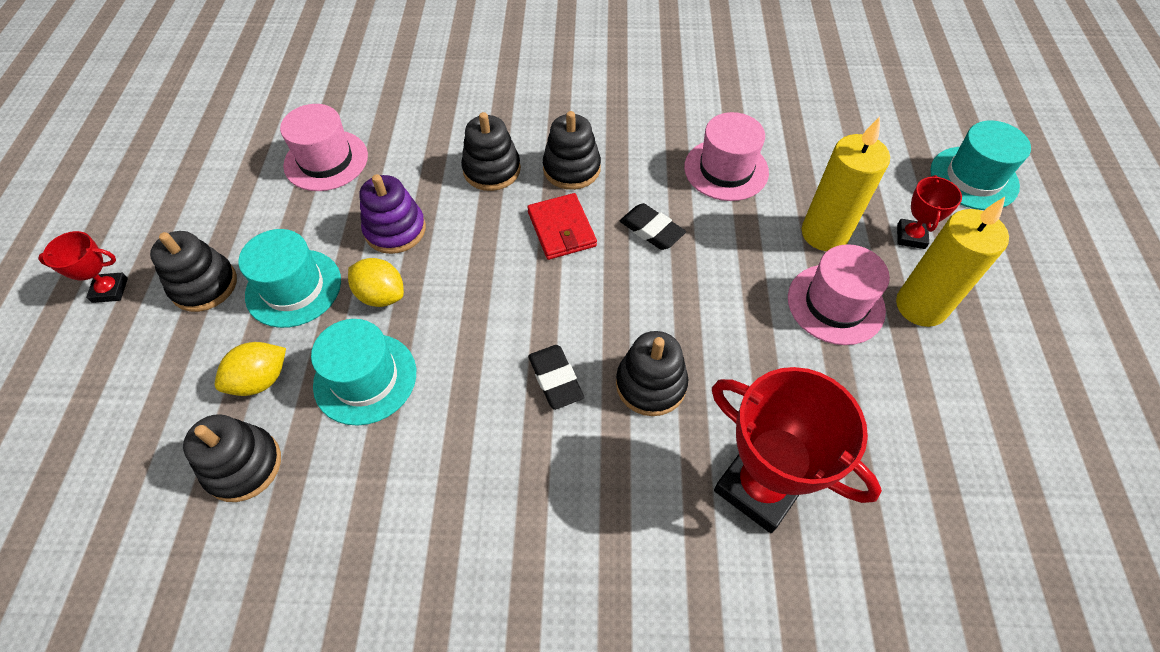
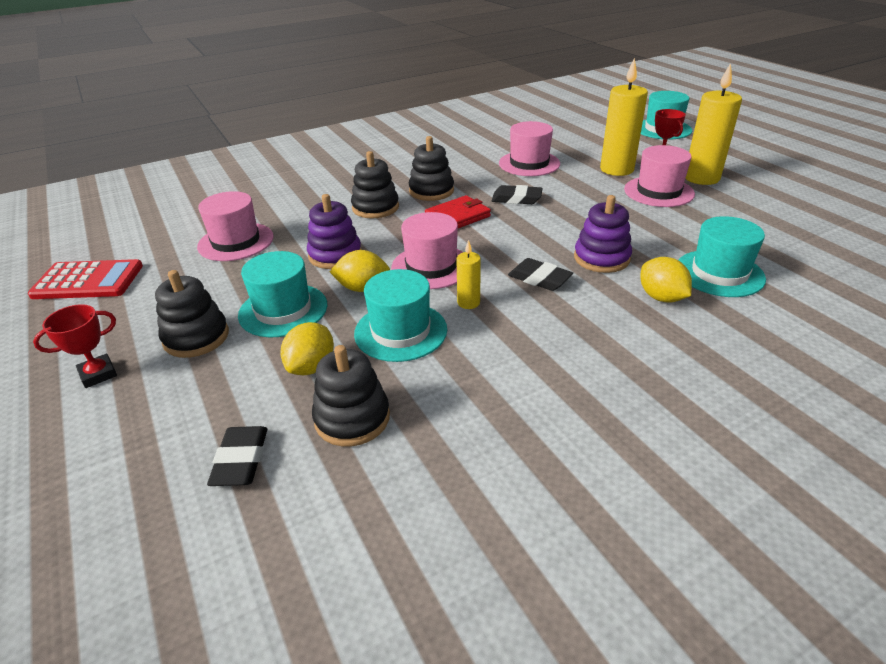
camera: 30 degrees left, 20 degrees down
red wallet [527,193,597,260] -> red wallet turned 75 degrees counterclockwise [425,195,491,228]
black stacking toy [616,331,688,416] -> purple stacking toy [574,195,632,273]
red trophy [712,367,882,533] -> turquoise hat [679,216,766,297]
none -> red calculator [28,259,143,299]
none -> black eraser [207,426,267,486]
none -> pink hat [391,212,463,289]
none -> yellow candle [456,240,481,309]
none -> yellow lemon [640,257,692,303]

